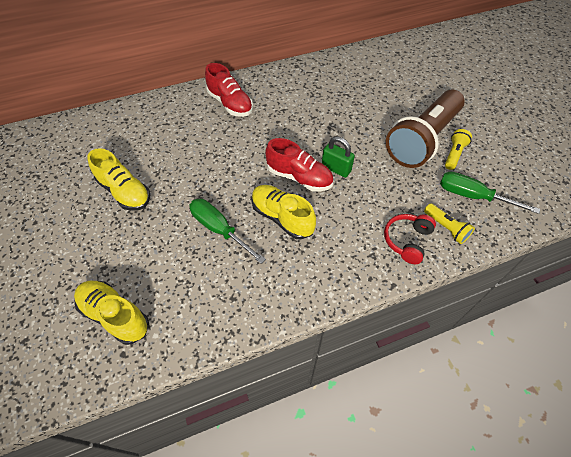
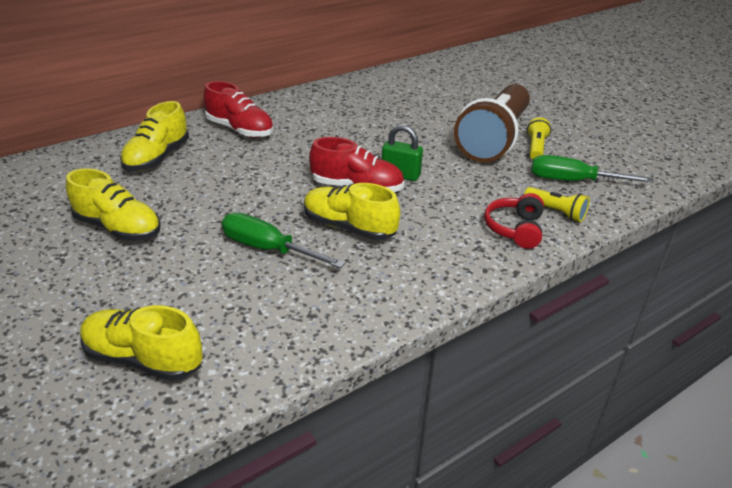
camera: 15 degrees left, 20 degrees down
none -> yellow shoe [120,101,189,171]

